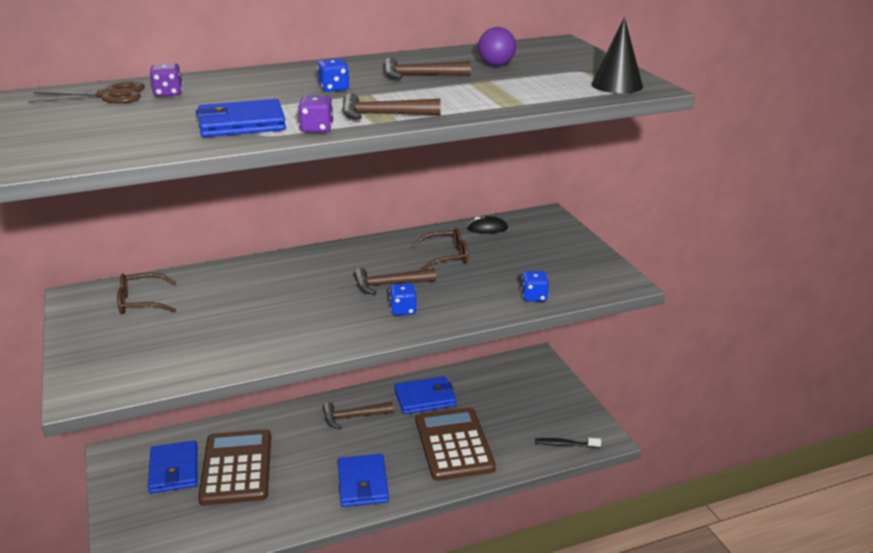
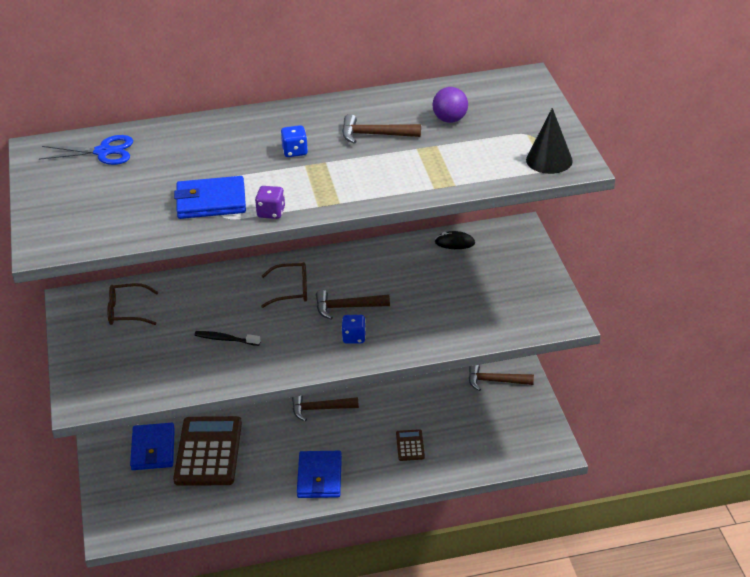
camera: 10 degrees right, 10 degrees up
brown scissors [28,82,145,103] -> blue scissors [39,135,133,165]
purple dice [149,63,183,97] -> none
brown hammer [342,93,441,119] -> brown hammer moved to [469,365,534,391]
blue wallet [394,376,456,414] -> none
brown glasses [412,228,468,270] -> brown glasses moved to [261,262,307,308]
brown calculator [416,408,496,481] -> brown calculator [396,429,425,461], size x0.44
blue dice [521,271,549,302] -> none
black toothbrush [535,438,601,448] -> black toothbrush moved to [195,331,260,346]

